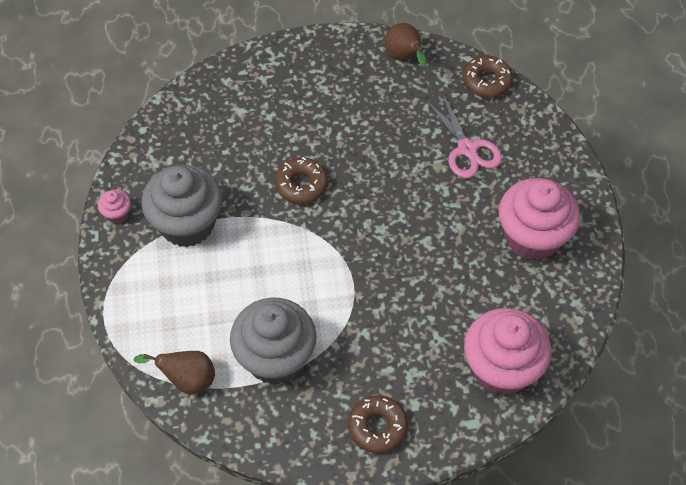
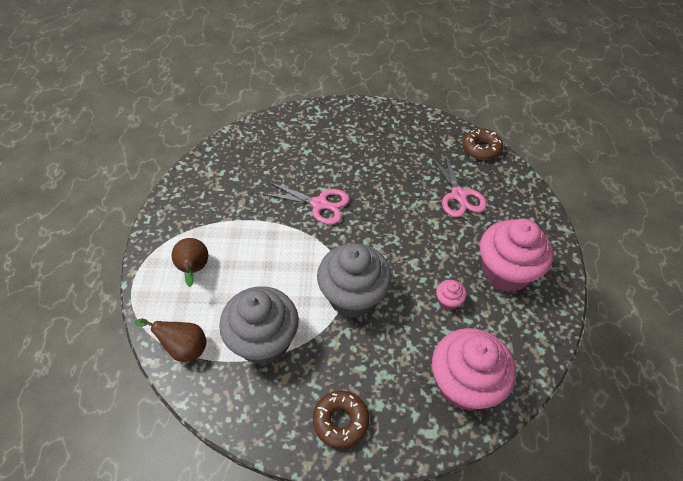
camera: 10 degrees right, 5 degrees down
pink cupcake [98,190,131,223] -> pink cupcake moved to [436,280,467,310]
grey cupcake [141,165,222,247] -> grey cupcake moved to [317,243,392,318]
brown donut [275,157,328,204] -> pink scissors [263,182,349,224]
brown pear [385,23,426,66] -> brown pear moved to [171,238,208,287]

